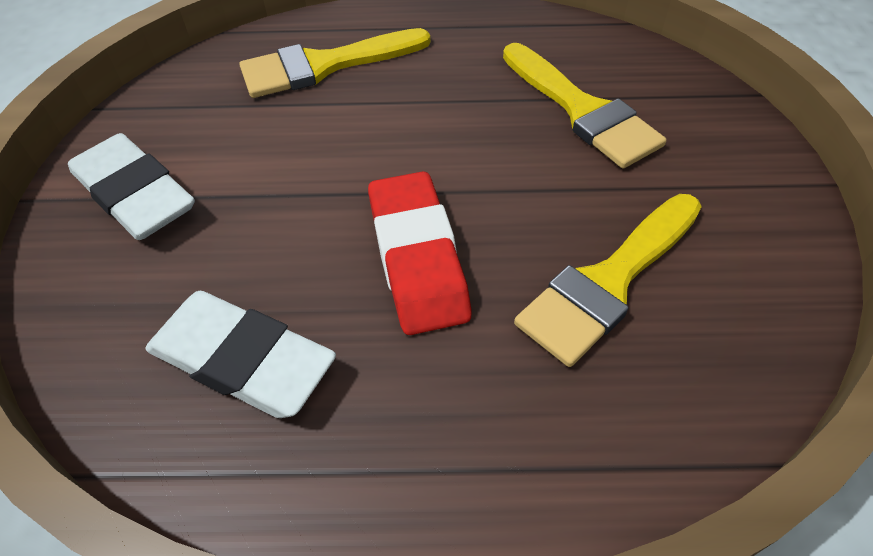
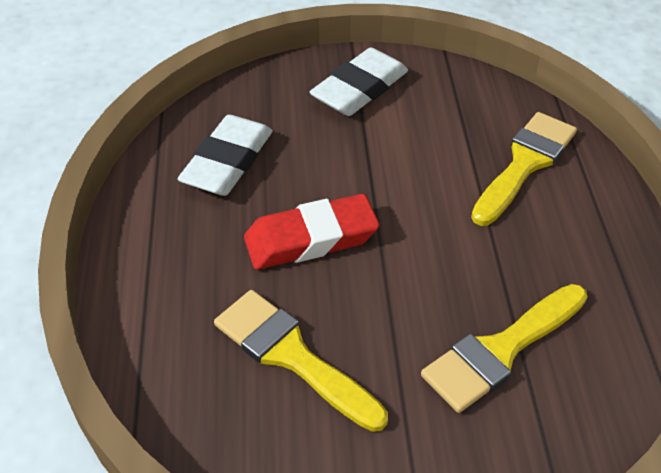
camera: 85 degrees right, 5 degrees down
yellow brush [239,28,431,98] -> yellow brush turned 60 degrees clockwise [471,112,577,226]

